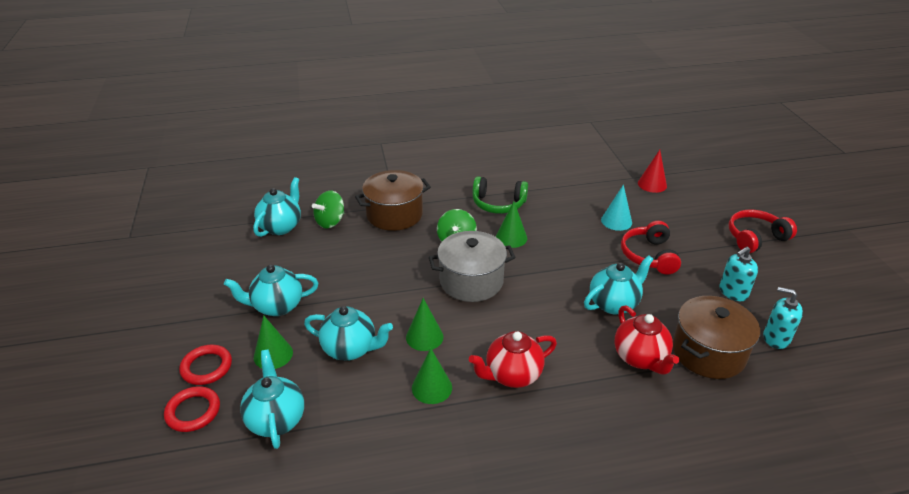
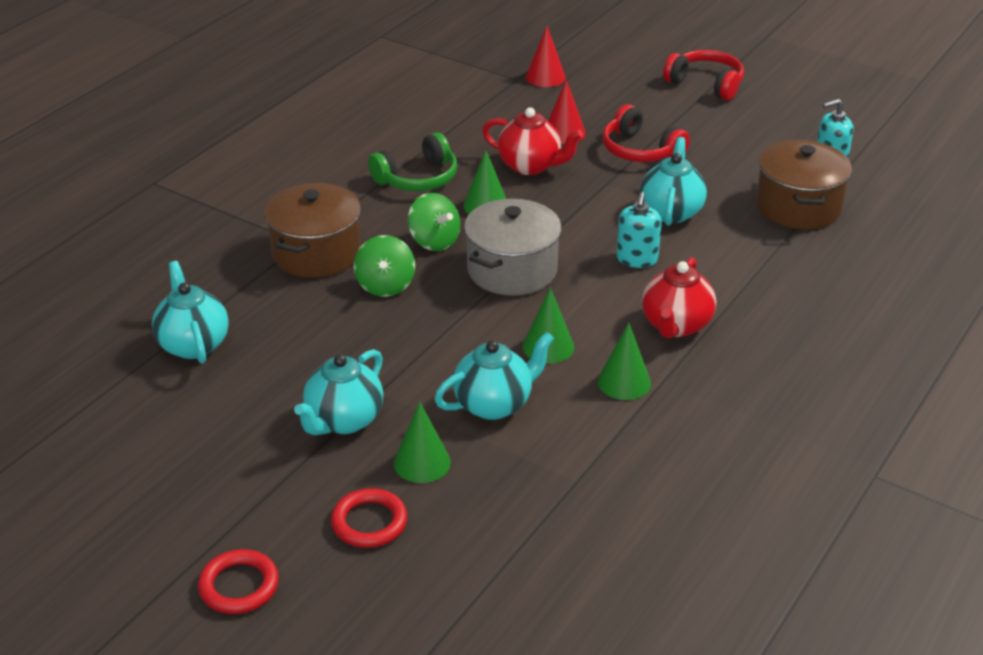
camera: 45 degrees left, 0 degrees up
red ring [164,386,220,432] -> red ring moved to [198,549,279,614]
turquoise teapot [240,350,304,449] -> none
green spinning top [312,190,344,228] -> green spinning top moved to [354,235,415,297]
turquoise cone [601,185,632,231] -> red cone [548,79,586,144]
red teapot [614,305,679,375] -> red teapot moved to [482,108,583,175]
turquoise soap dispenser [719,247,758,301] -> turquoise soap dispenser moved to [616,192,662,268]
red headphones [729,210,797,253] -> red headphones turned 105 degrees clockwise [663,50,744,100]

